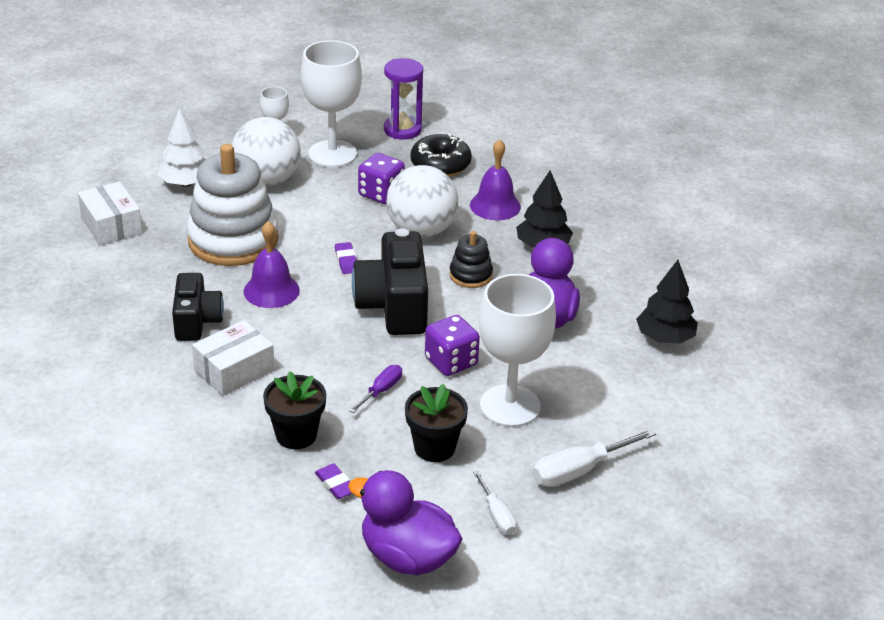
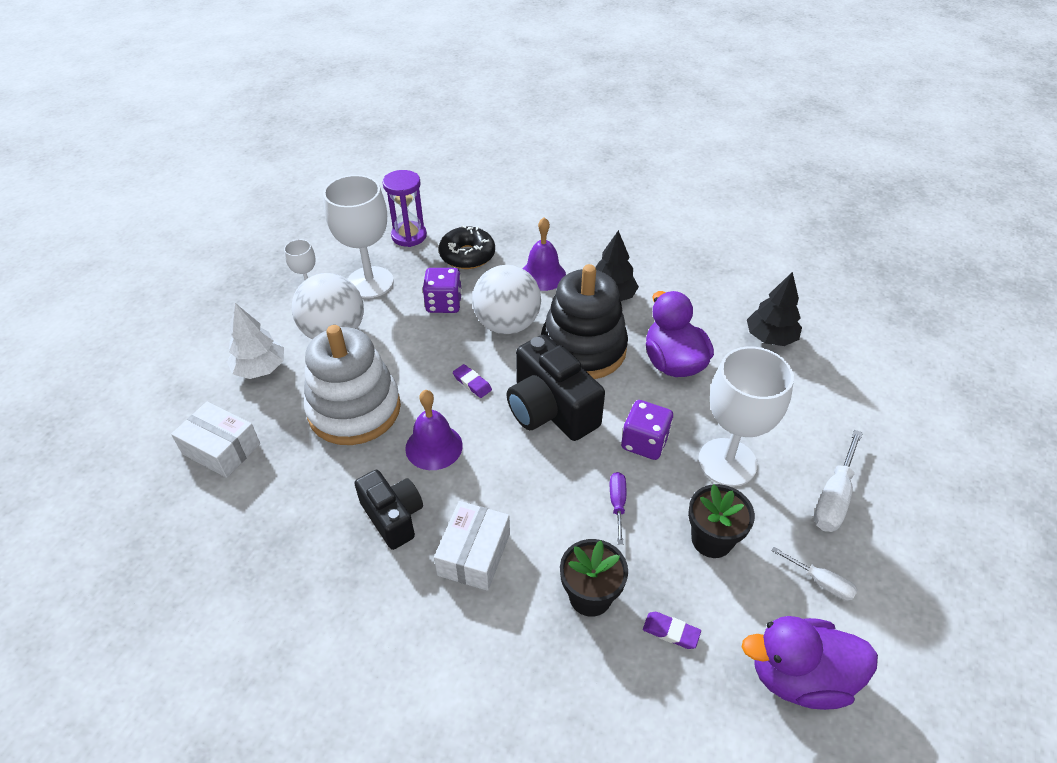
camera: 30 degrees left, 10 degrees up
black stacking toy [449,231,493,288] -> black stacking toy [541,264,628,379], size x2.13

